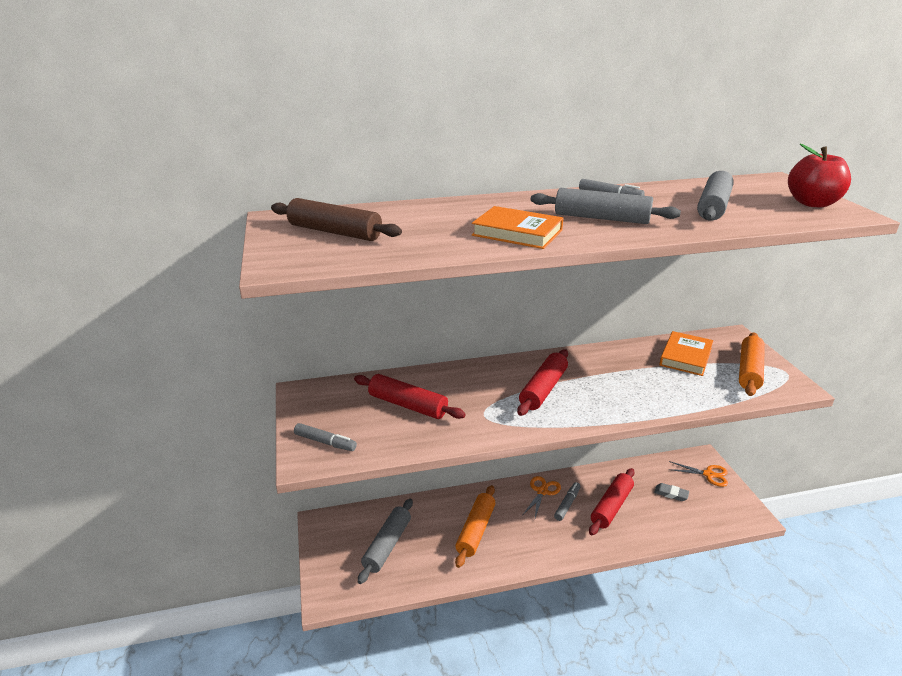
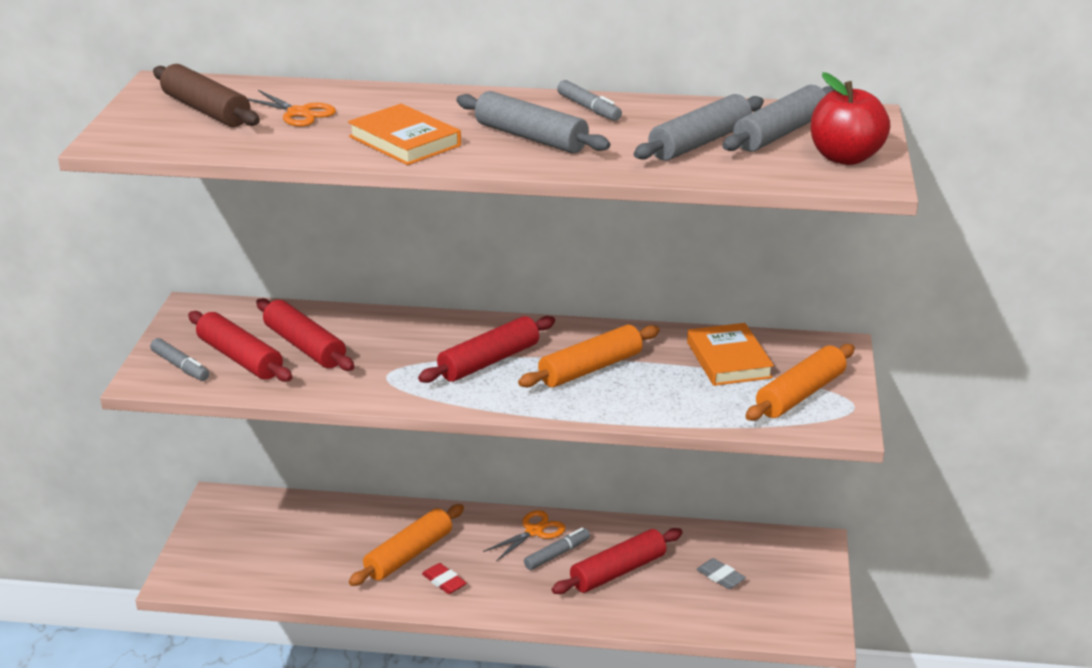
camera: 20 degrees right, 0 degrees up
grey rolling pin [358,498,413,584] -> grey rolling pin moved to [722,85,834,152]
orange book [659,331,714,376] -> orange book turned 60 degrees counterclockwise [687,323,774,386]
orange scissors [668,461,728,487] -> orange scissors moved to [247,90,336,126]
none -> red rolling pin [188,311,293,382]
none -> red eraser [422,563,467,594]
none -> orange rolling pin [518,325,660,387]

